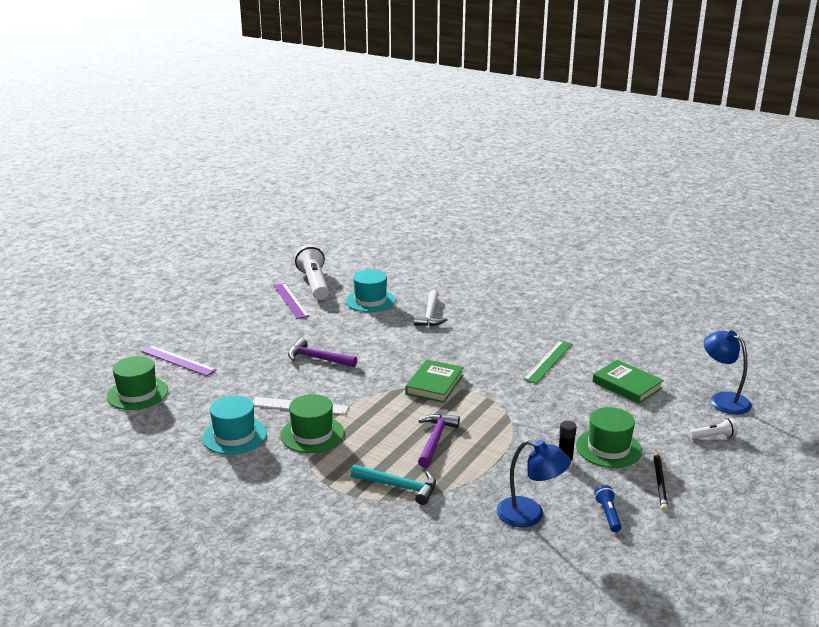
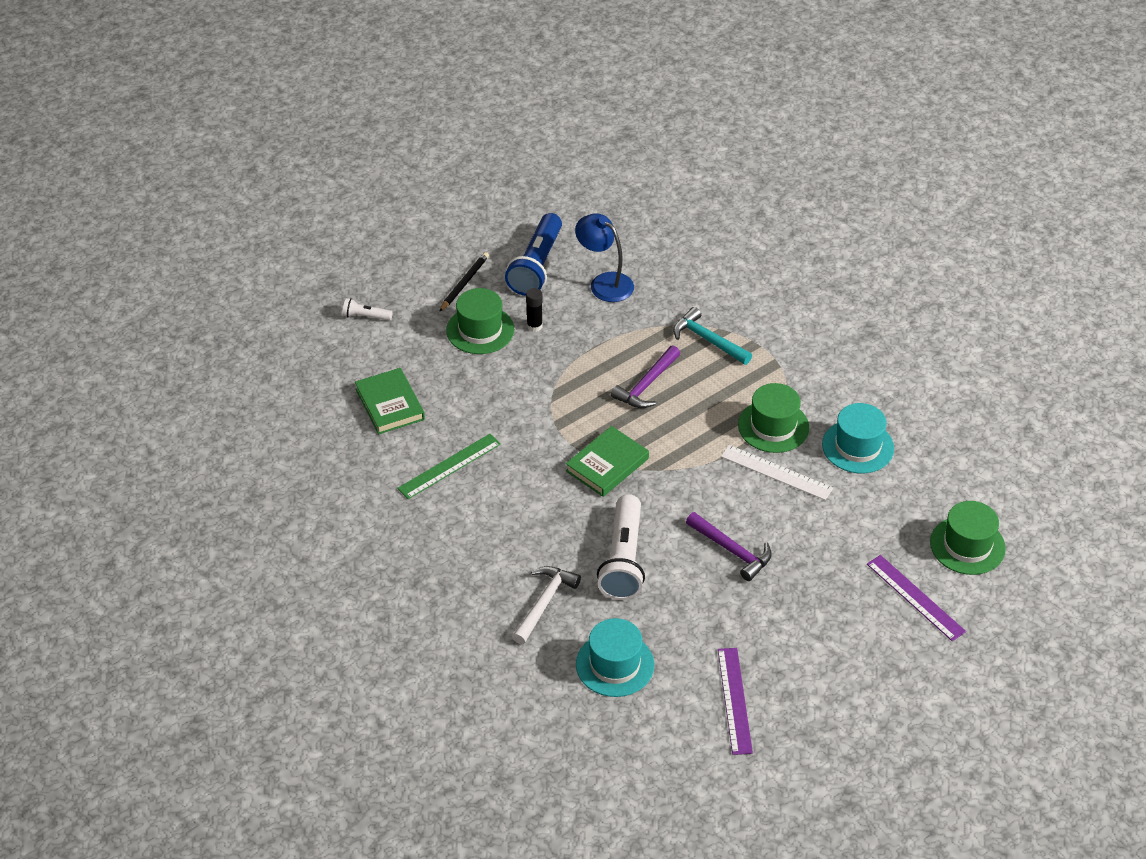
camera: 160 degrees left, 20 degrees up
white flashlight [295,244,329,300] -> white flashlight moved to [597,494,645,600]
blue flashlight [594,485,622,532] -> blue flashlight [505,213,562,296], size x2.17
blue lamp [704,331,752,414] -> none

